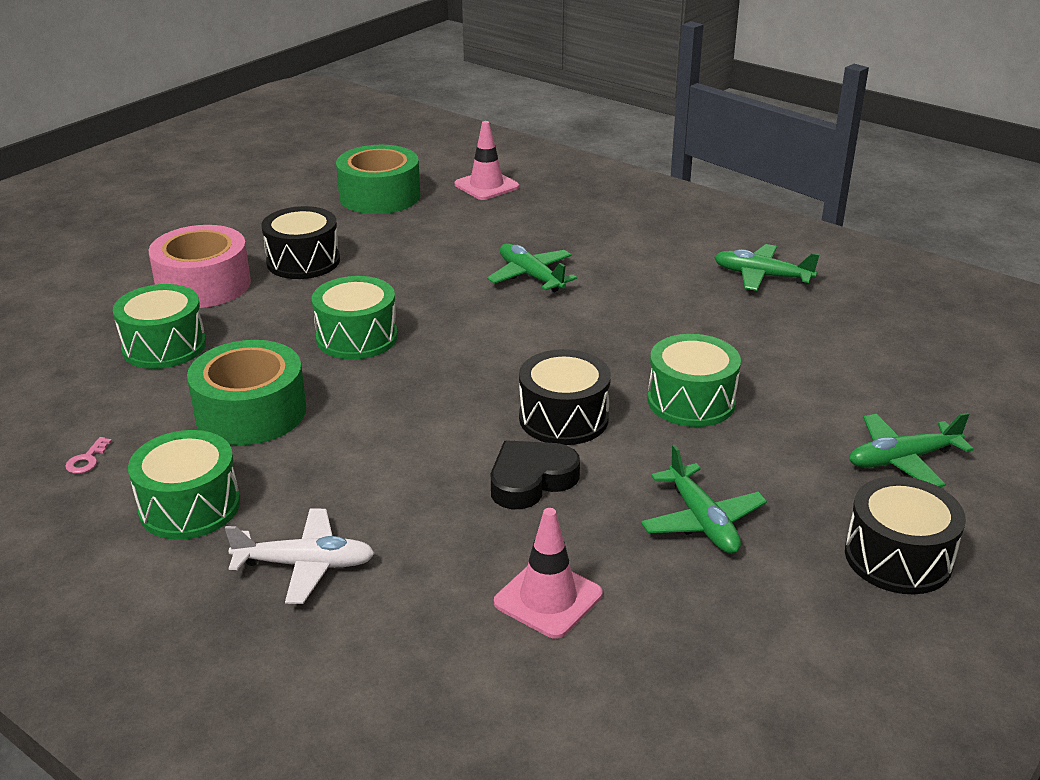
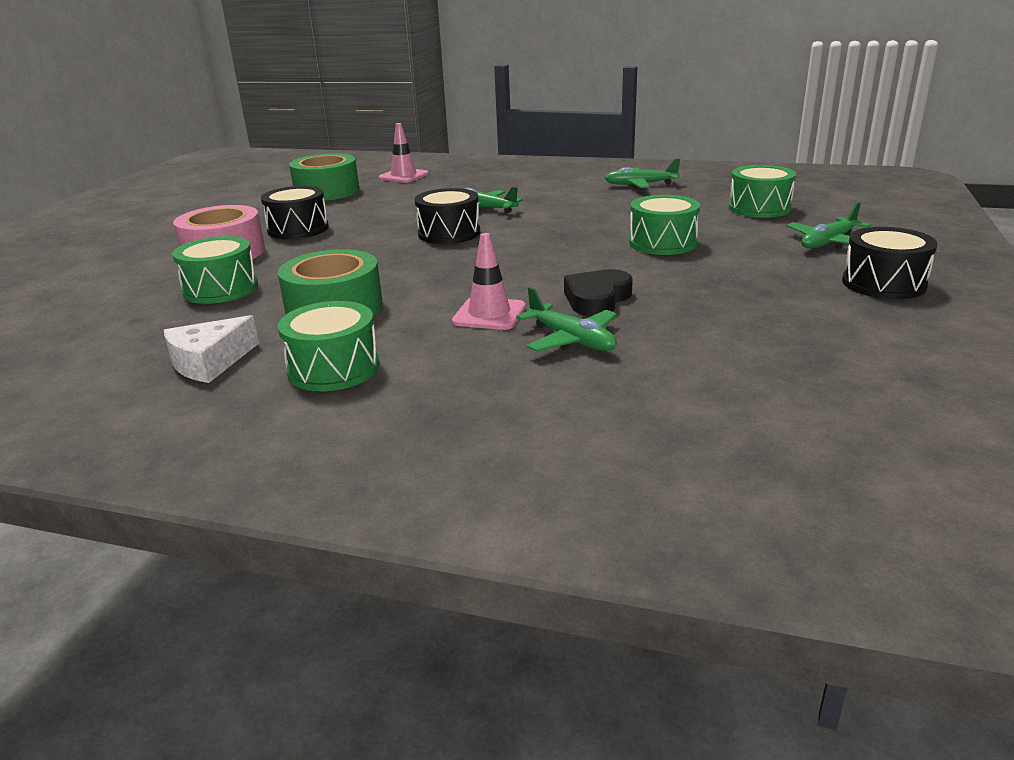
camera: 20 degrees left, 5 degrees down
pink key [65,437,112,474] -> white cheese [164,315,259,383]
white plane [225,508,375,604] -> none
green drum [312,276,398,359] -> green drum moved to [729,165,796,218]
pink traffic cone [494,508,603,639] -> pink traffic cone moved to [452,233,526,330]
black drum [519,349,611,445] -> black drum moved to [415,188,480,244]
green plane [641,445,767,554] -> green plane moved to [516,287,617,352]

